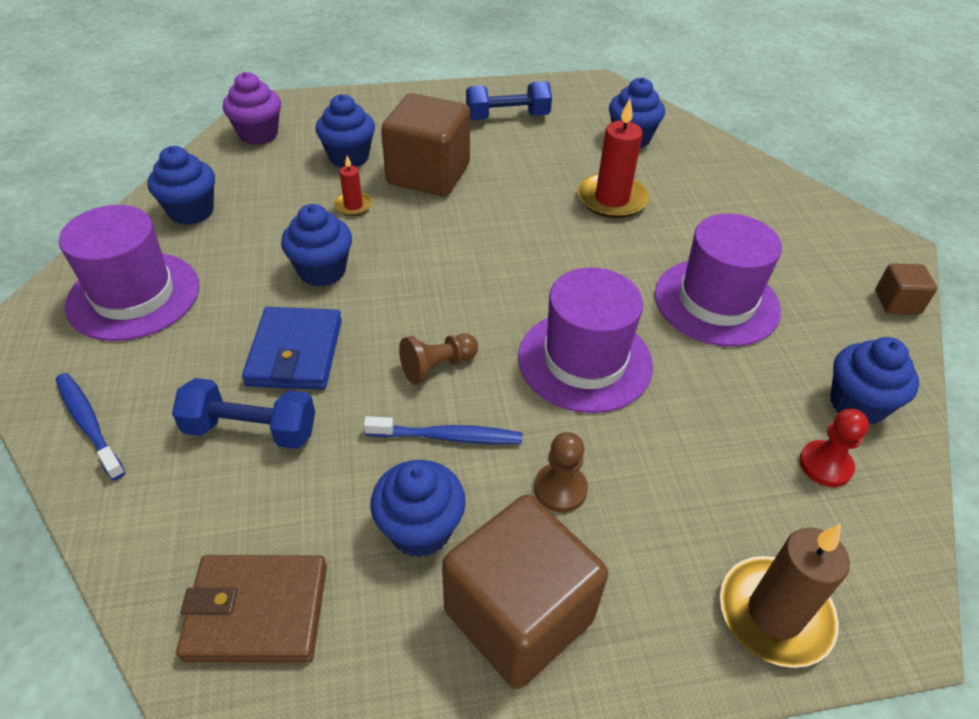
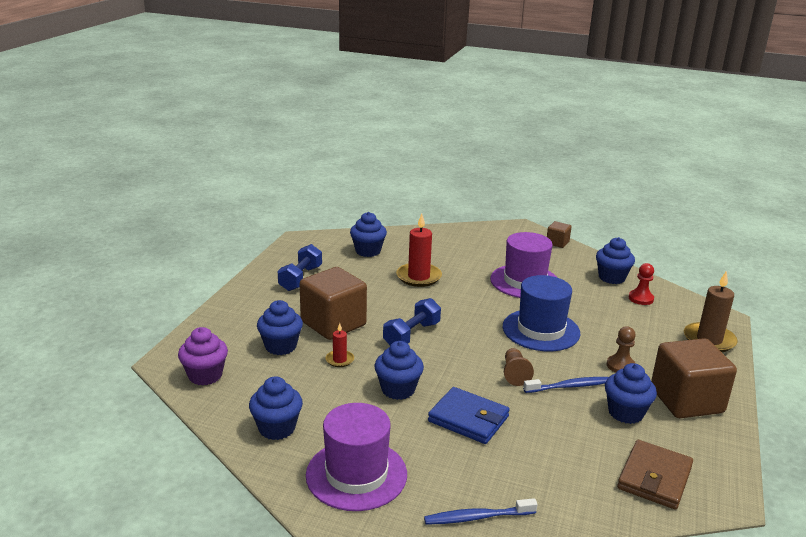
camera: 60 degrees left, 20 degrees down
blue dumbbell [172,378,315,449] -> blue dumbbell moved to [383,298,441,345]
blue toothbrush [364,416,522,444] -> blue toothbrush turned 45 degrees clockwise [523,377,609,393]
purple hat [518,267,653,413] -> blue hat [503,275,580,351]

